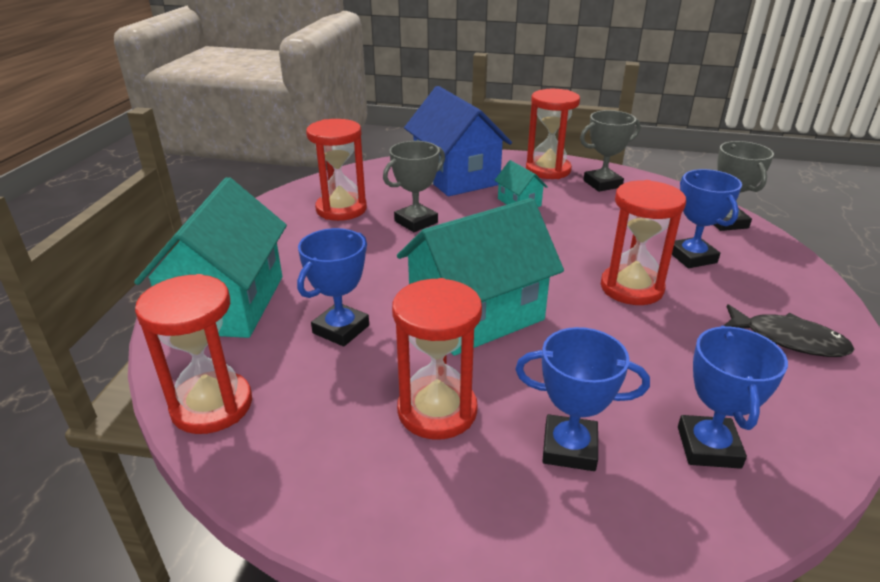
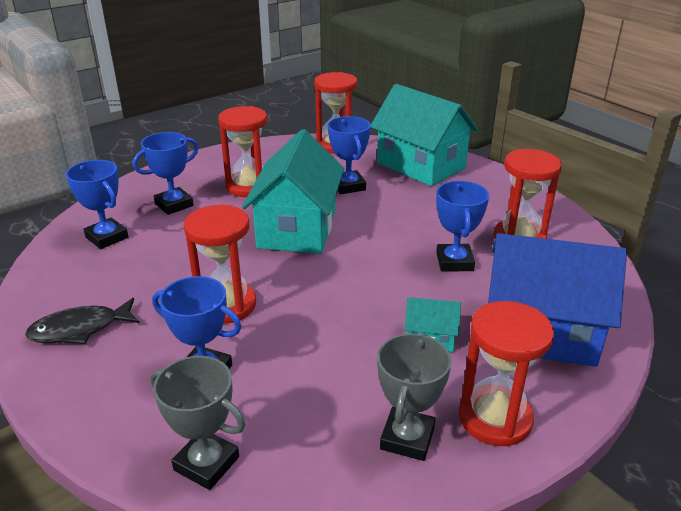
camera: 130 degrees right, 0 degrees up
grey trophy [383,141,445,232] -> blue trophy [436,181,489,272]

